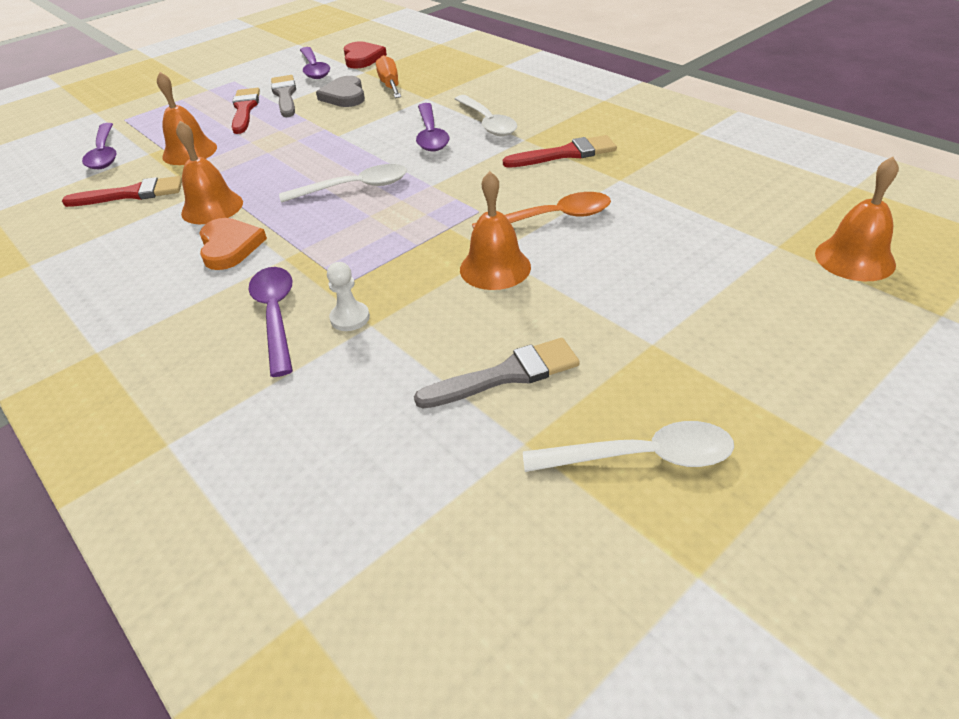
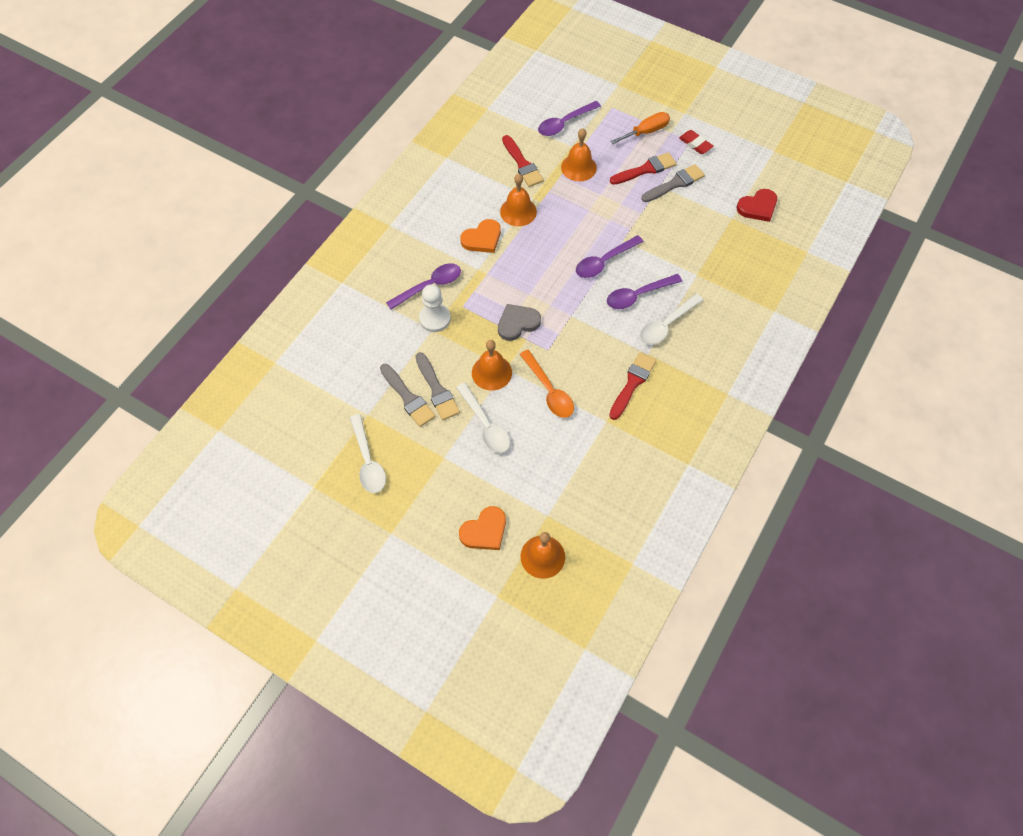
camera: 70 degrees right, 20 degrees up
white spoon [279,164,407,203] -> white spoon moved to [456,383,510,453]
purple spoon [300,47,330,79] -> purple spoon moved to [576,235,644,278]
grey heart [316,76,365,107] -> grey heart moved to [498,304,541,341]
white pawn [327,262,370,331] -> white pawn [419,284,451,332], size x1.54
orange screwdriver [376,55,401,98] -> orange screwdriver moved to [610,112,670,144]
red brush [503,135,617,168] -> red brush turned 120 degrees counterclockwise [609,352,656,420]
none -> grey brush [416,352,460,420]
none -> orange heart [459,506,506,550]
none -> red eraser [679,130,714,154]

